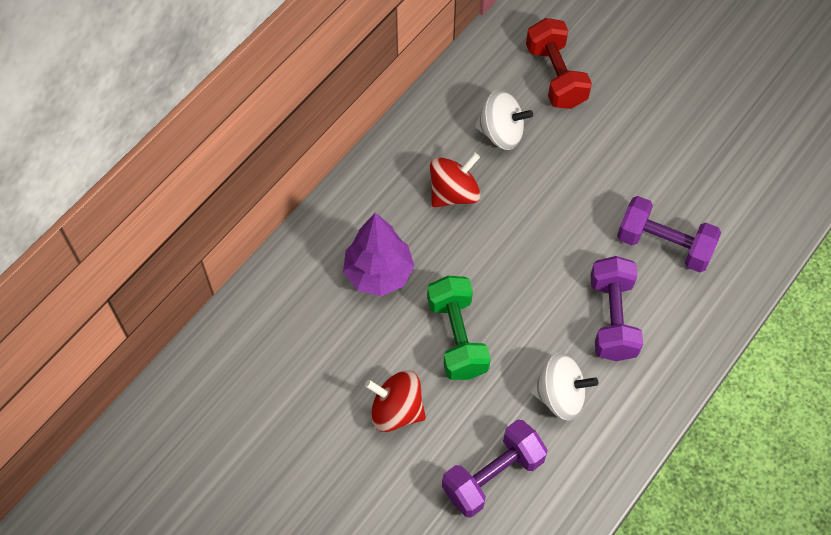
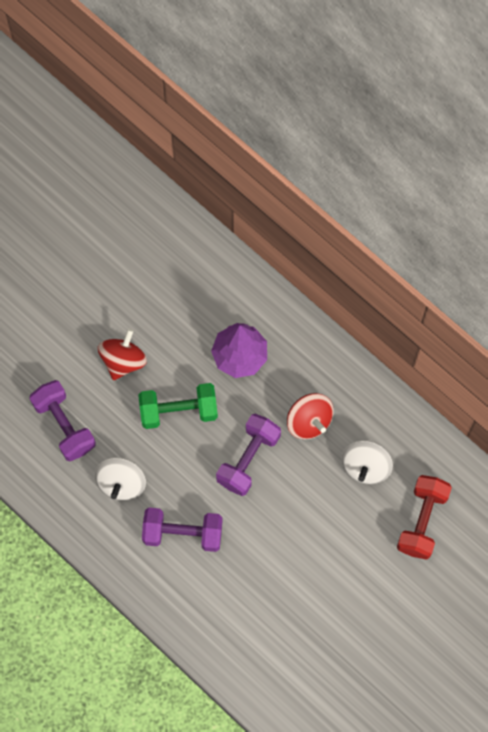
camera: 95 degrees right, 10 degrees up
red dumbbell [526,18,592,109] -> red dumbbell turned 60 degrees counterclockwise [397,475,452,560]
purple dumbbell [617,196,721,272] -> purple dumbbell moved to [216,414,281,496]

